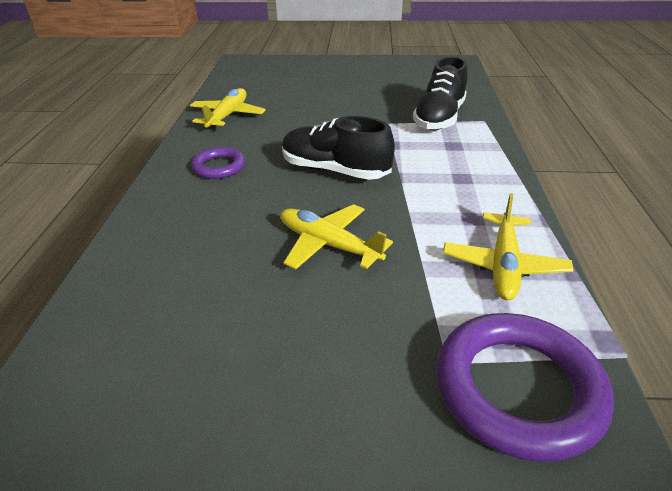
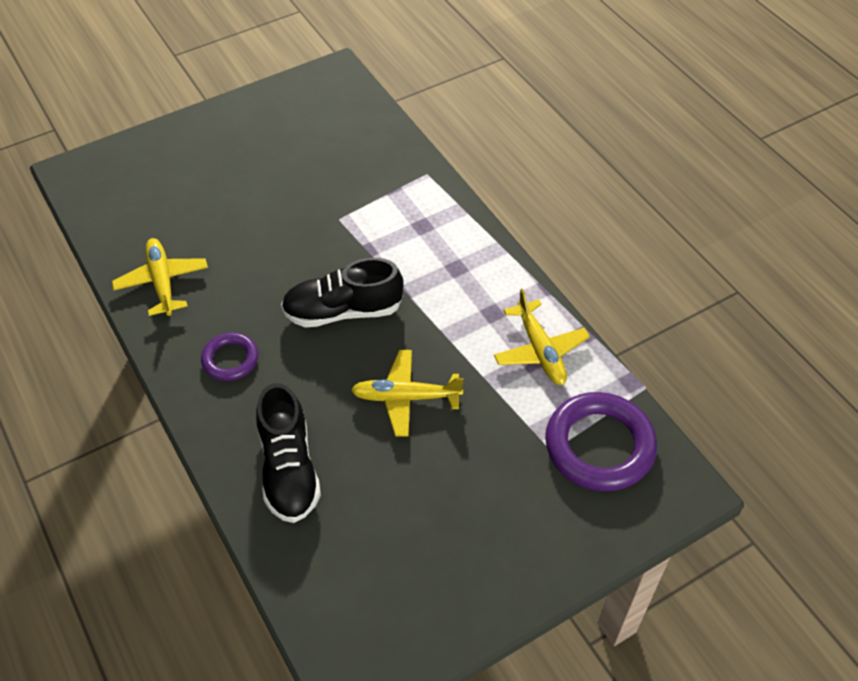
camera: 35 degrees left, 15 degrees up
black shoe [413,56,468,130] -> black shoe moved to [256,383,321,523]

